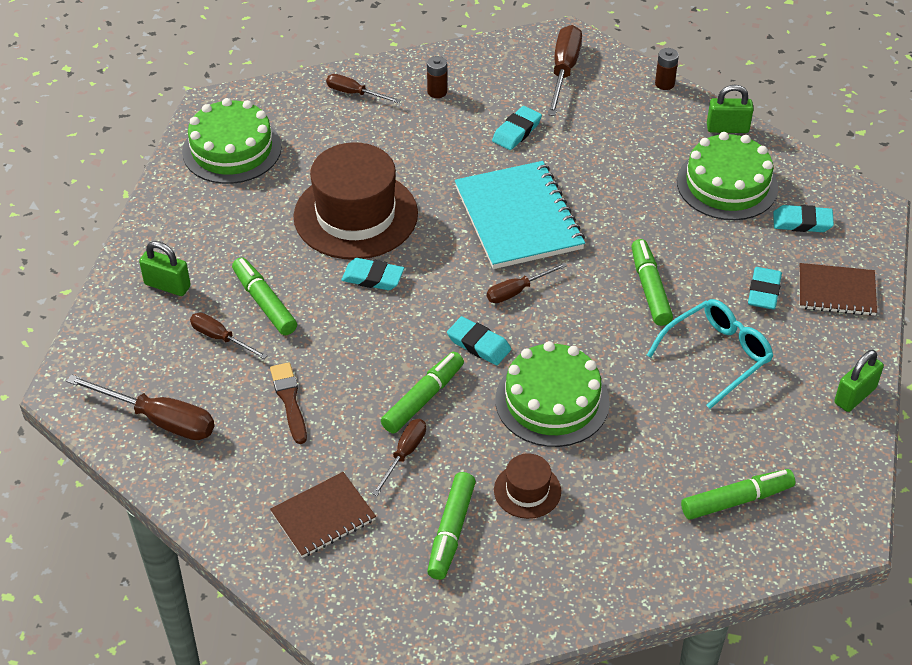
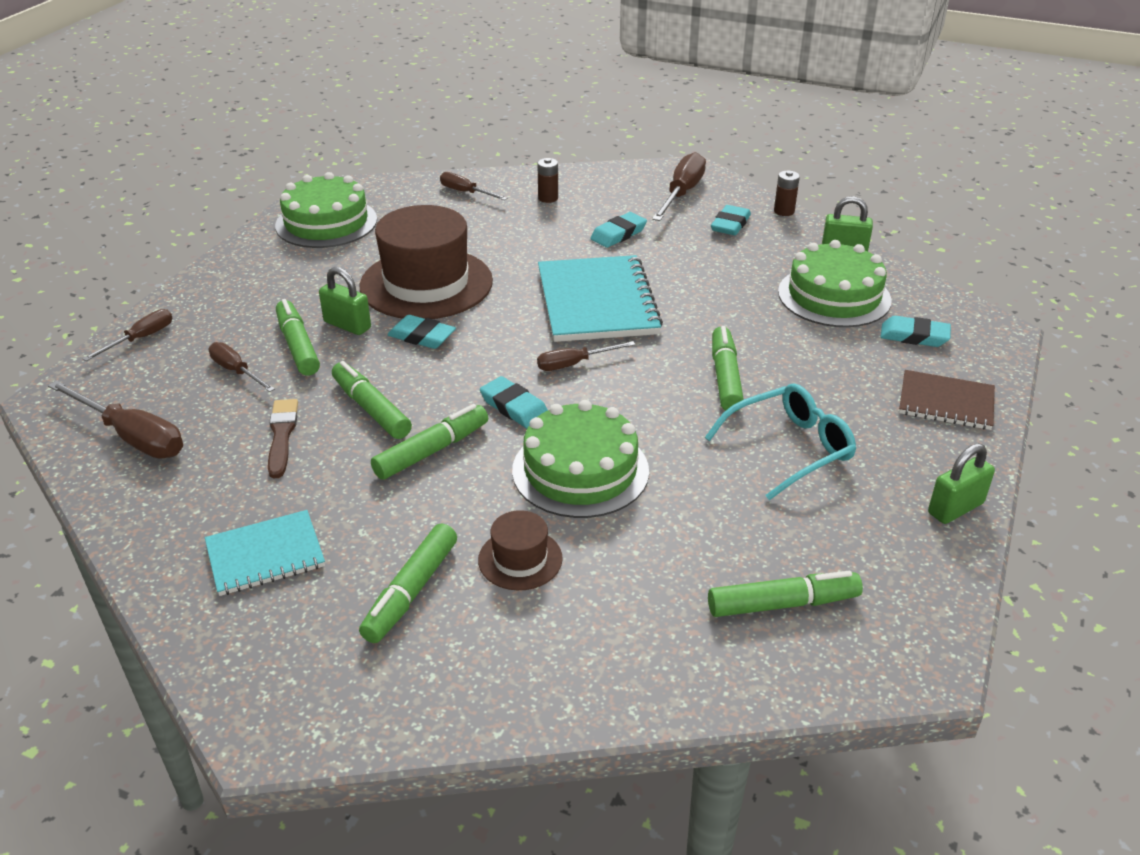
camera: 10 degrees right, 10 degrees down
green padlock [139,241,191,296] -> green padlock moved to [319,267,371,335]
brown notebook [270,472,376,558] -> turquoise notebook [205,510,325,596]
brown screwdriver [372,419,426,496] -> brown screwdriver moved to [82,309,173,361]
turquoise eraser [748,267,782,309] -> turquoise eraser moved to [711,205,751,235]
none -> green marker [332,361,412,439]

